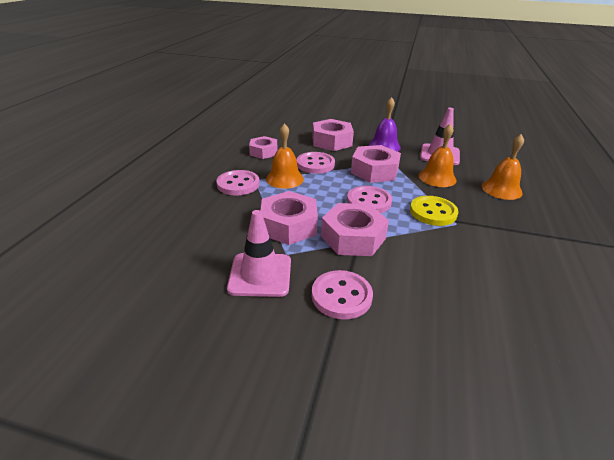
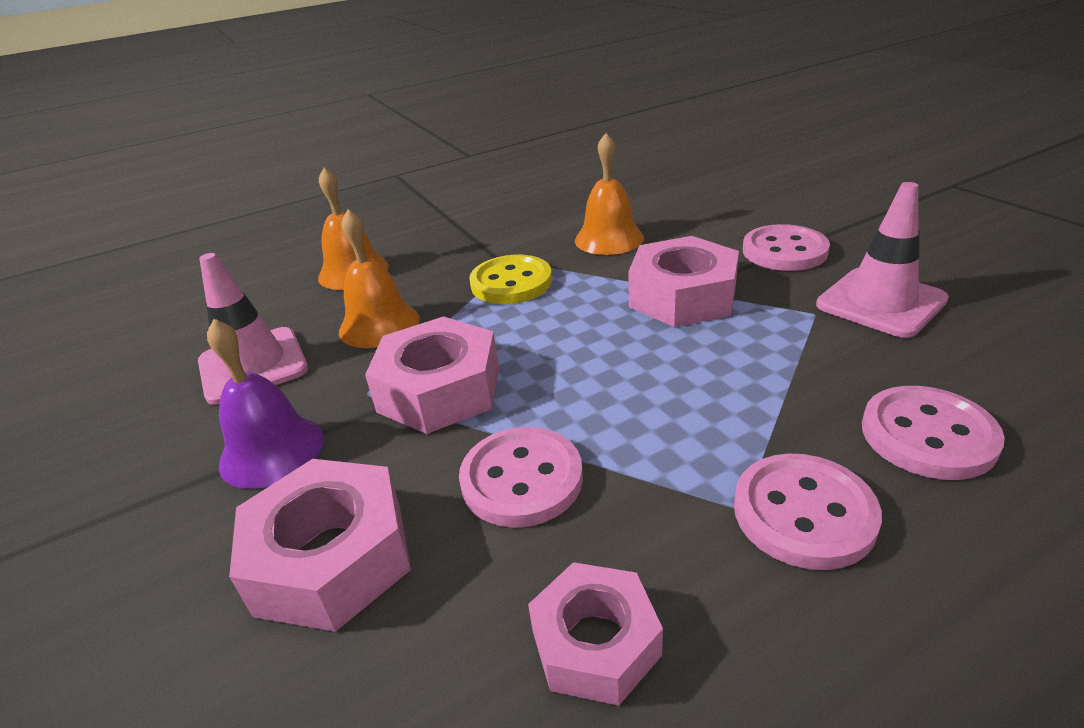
camera: 130 degrees left, 0 degrees up
pink nut [261,191,318,245] -> none
orange bell [266,123,304,189] -> orange bell moved to [575,133,644,255]
pink button [347,186,392,213] -> pink button moved to [862,386,1005,480]

